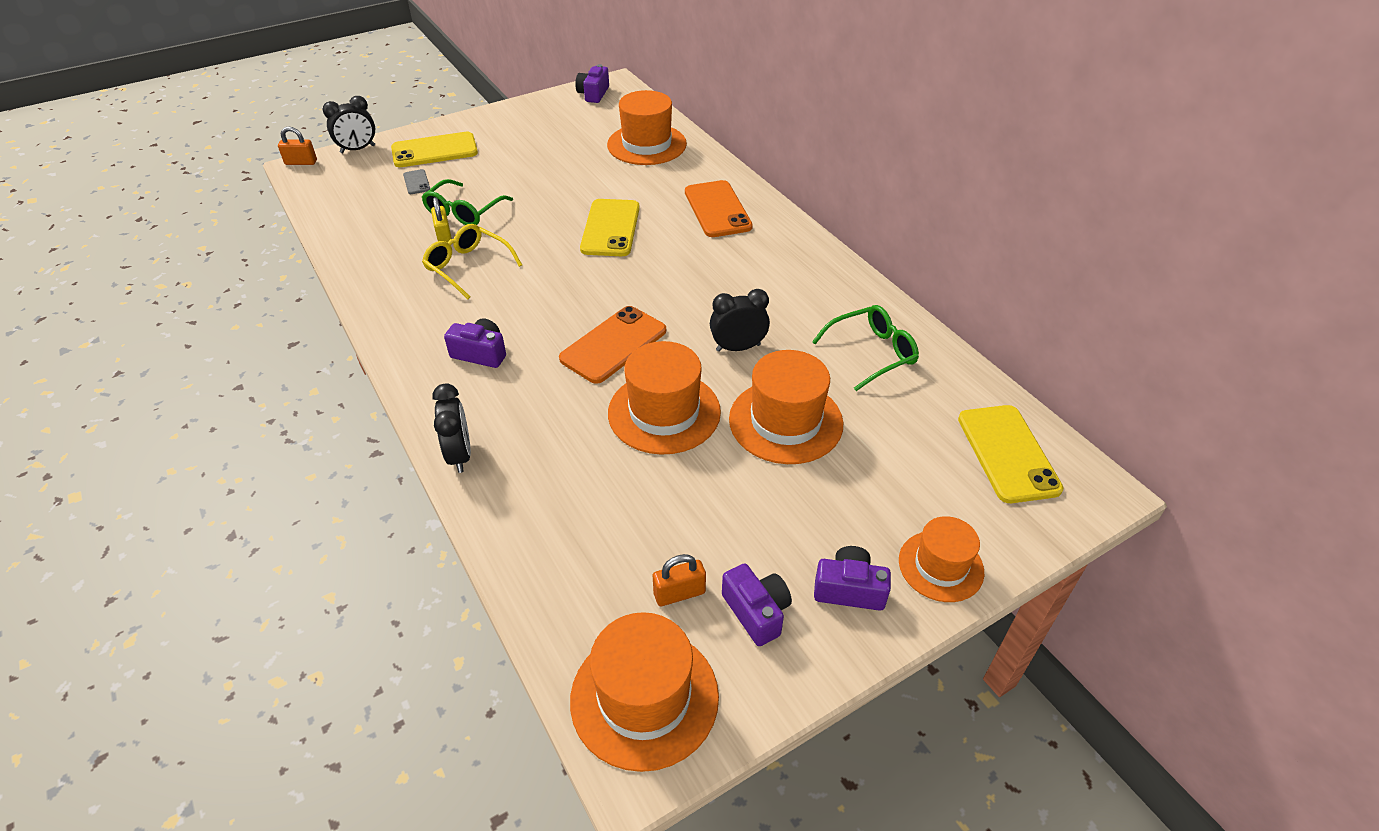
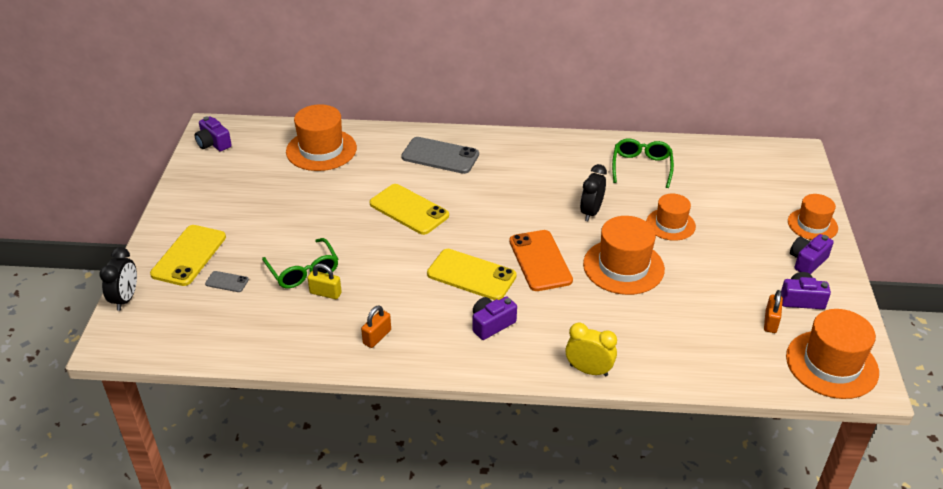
camera: 55 degrees left, 5 degrees down
orange padlock [278,126,317,165] -> orange padlock moved to [361,305,391,348]
yellow glasses [422,224,522,299] -> none
black clock [432,383,471,473] -> yellow clock [565,323,617,377]
orange phone [685,180,753,237] -> grey phone [401,137,479,174]
orange hat [729,350,843,464] -> orange hat [646,194,696,241], size x0.64
yellow phone [958,405,1064,503] -> yellow phone moved to [427,249,517,300]

